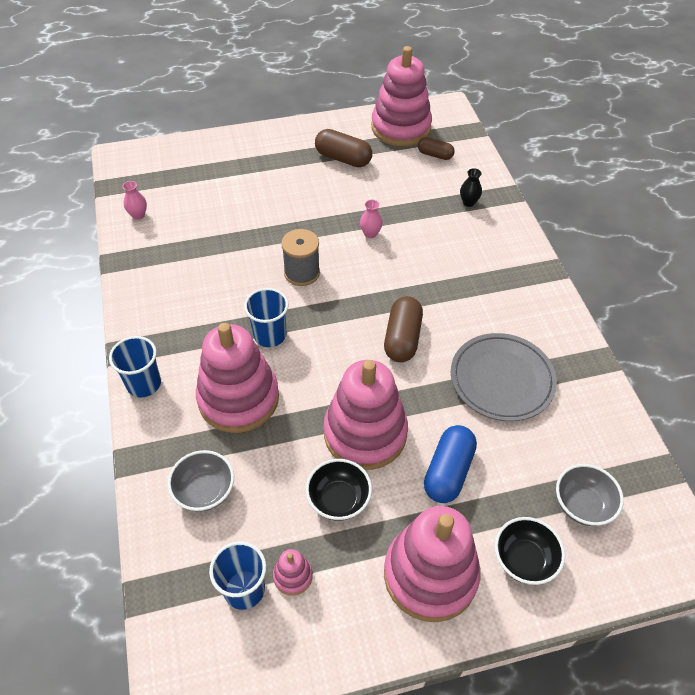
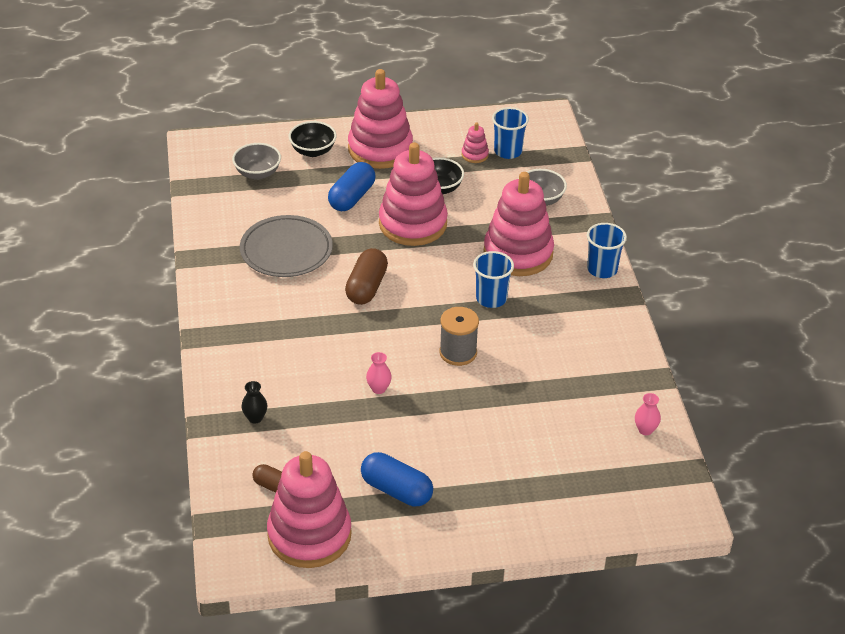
camera: 175 degrees left, 10 degrees down
brown capsule [315,129,372,167] -> blue capsule [361,452,433,506]

